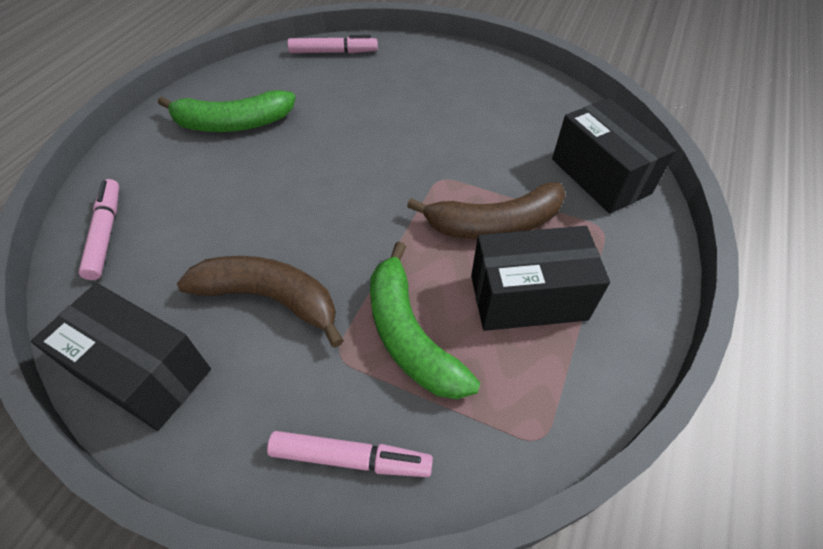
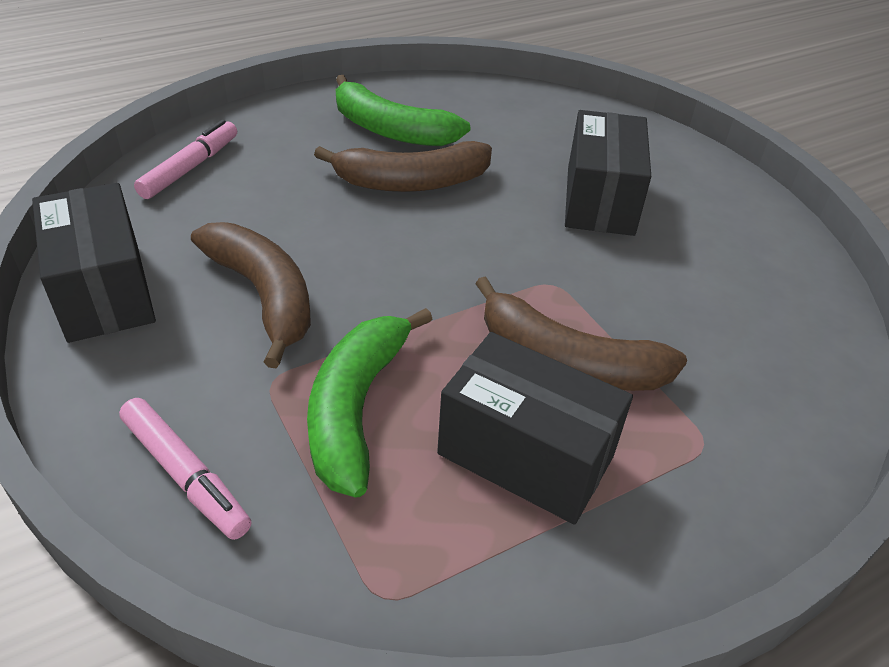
camera: 35 degrees right, 10 degrees down
pink marker [287,35,378,53] -> none
black box [552,98,676,214] -> black box moved to [565,110,651,236]
none -> brown banana [314,141,492,192]

